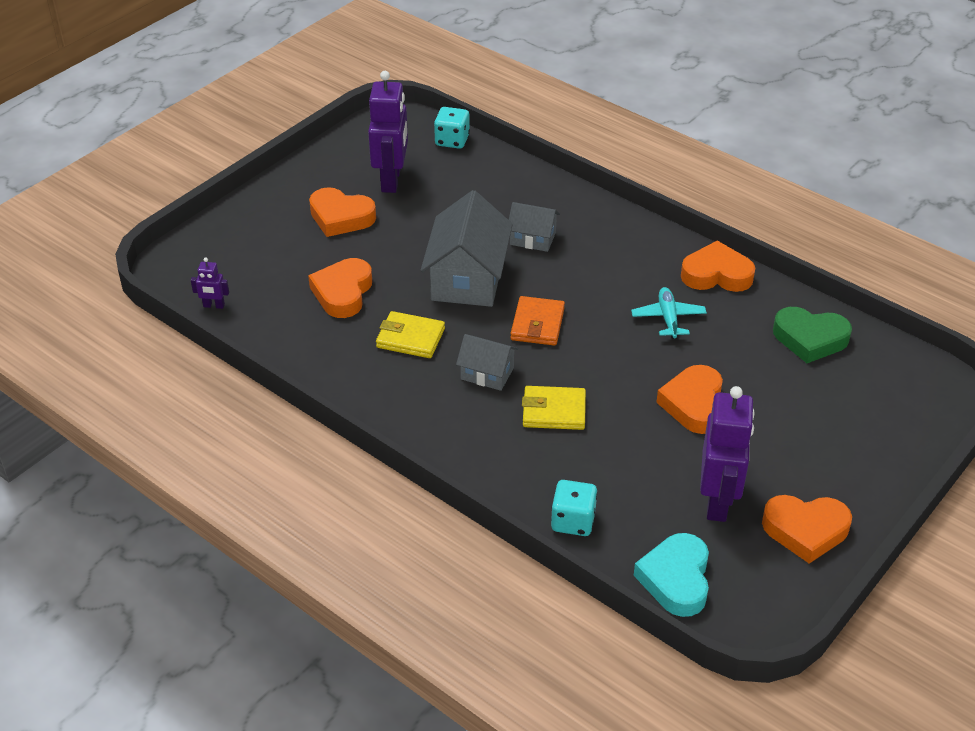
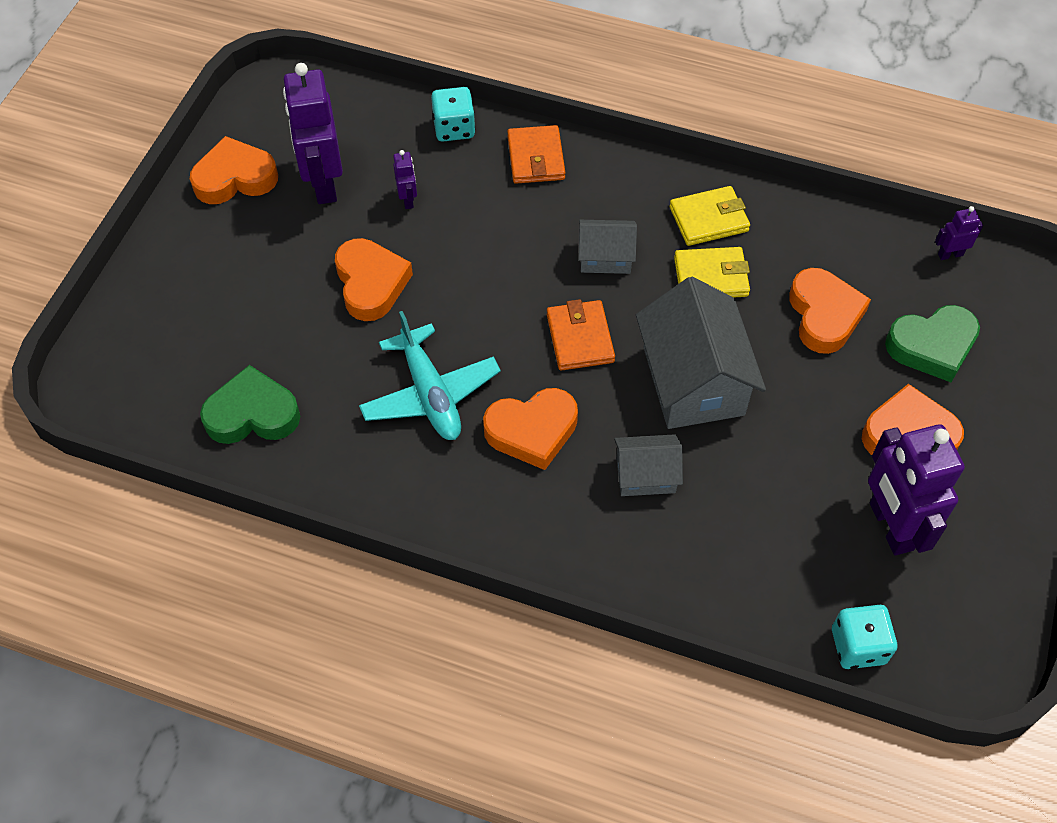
camera: 160 degrees right, 15 degrees up
yellow wallet [522,386,586,430] -> yellow wallet moved to [670,186,750,246]
turquoise plane [631,287,707,339] -> turquoise plane [359,311,501,440], size x1.53
turquoise heart [634,533,709,617] -> none
orange heart [681,241,755,292] -> orange heart moved to [483,388,578,470]
none -> purple robot [393,150,417,209]
none -> orange wallet [507,125,565,184]
none -> green heart [885,305,980,382]

